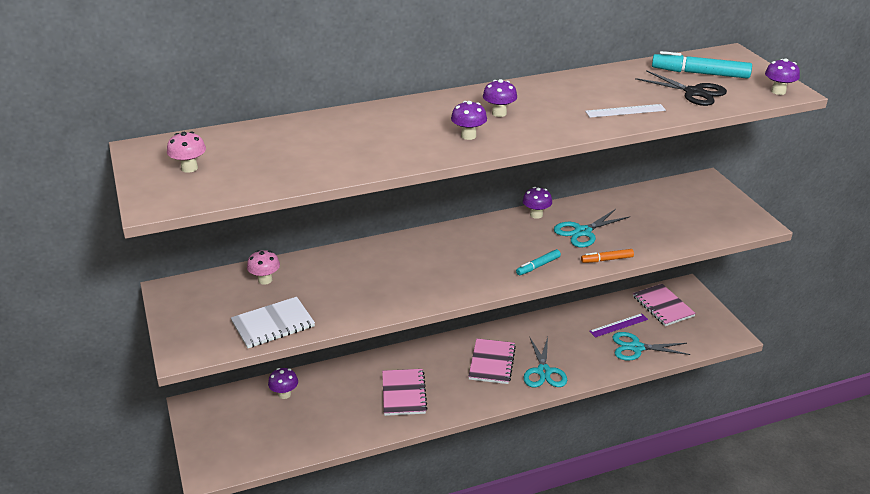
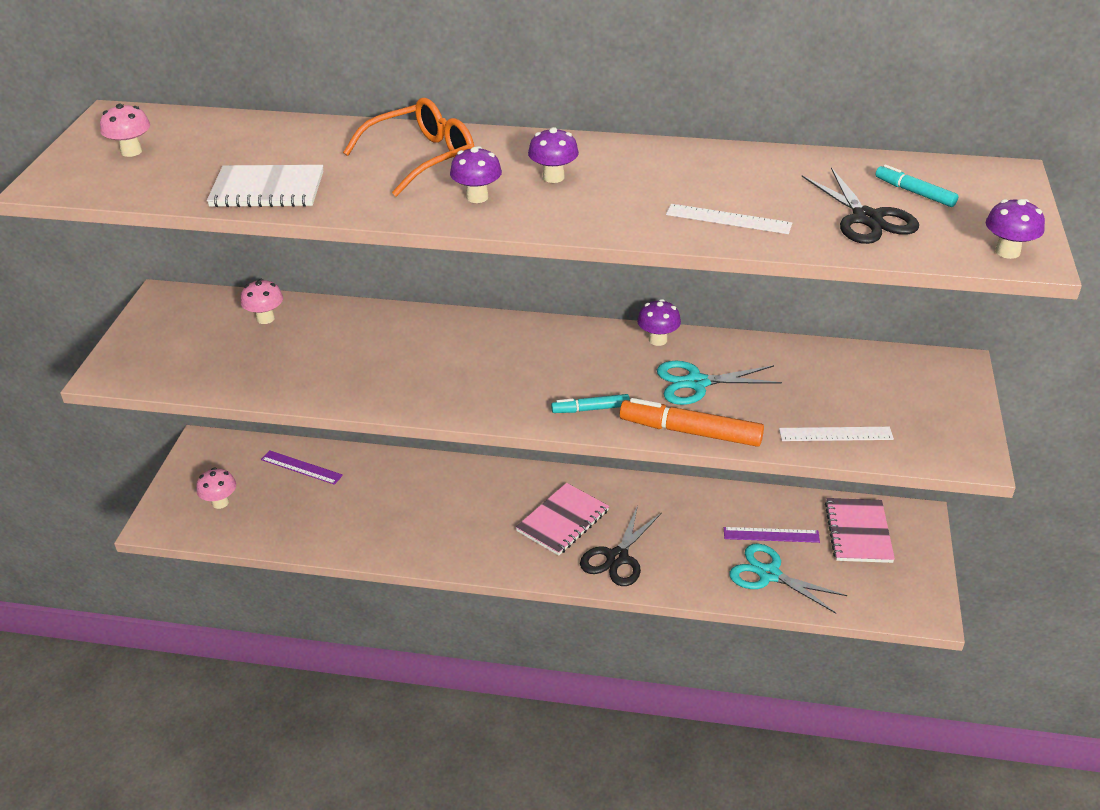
camera: 30 degrees right, 5 degrees up
white notebook [231,297,315,348] -> white notebook moved to [207,165,324,207]
purple mushroom [268,368,298,399] -> purple ruler [261,450,343,485]
pink notebook [382,369,428,416] -> none
turquoise scissors [523,336,567,387] -> black scissors [580,505,662,586]
orange marker [581,249,634,263] -> orange marker [620,398,764,447], size x1.78
turquoise marker [652,51,752,79] -> turquoise marker [875,165,958,207], size x0.56
none -> pink mushroom [196,467,236,509]
none -> orange glasses [343,98,474,197]
none -> white ruler [779,427,894,441]

